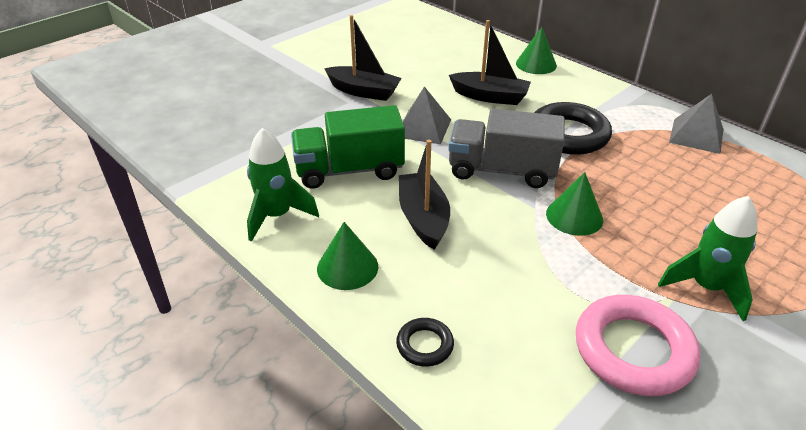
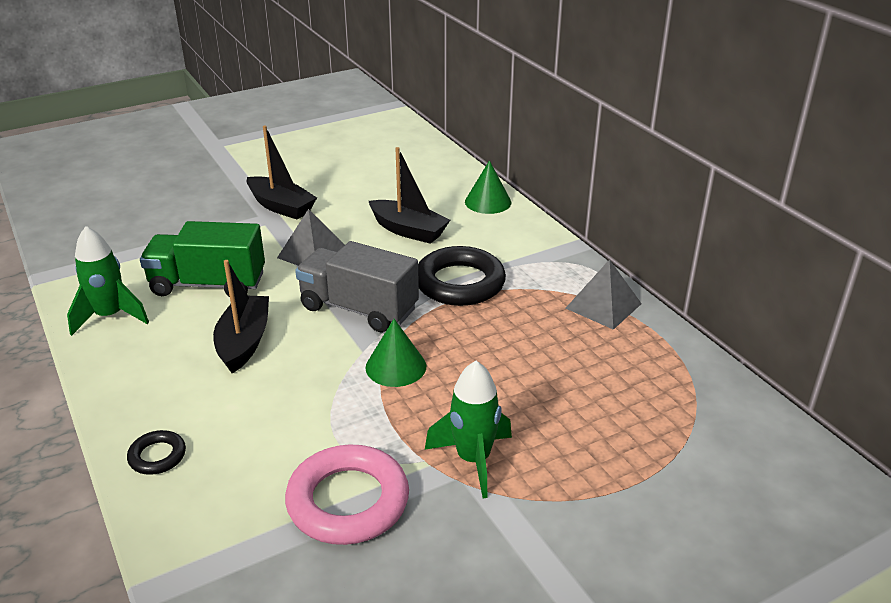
camera: 15 degrees right, 5 degrees down
green cone [317,222,378,290] -> none

